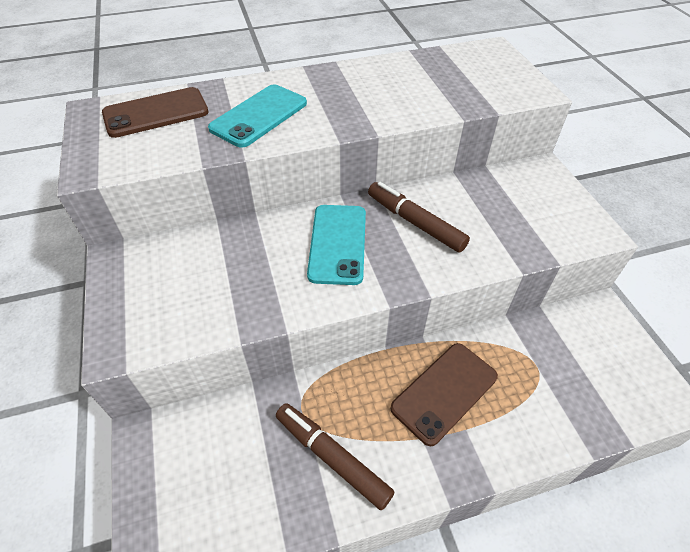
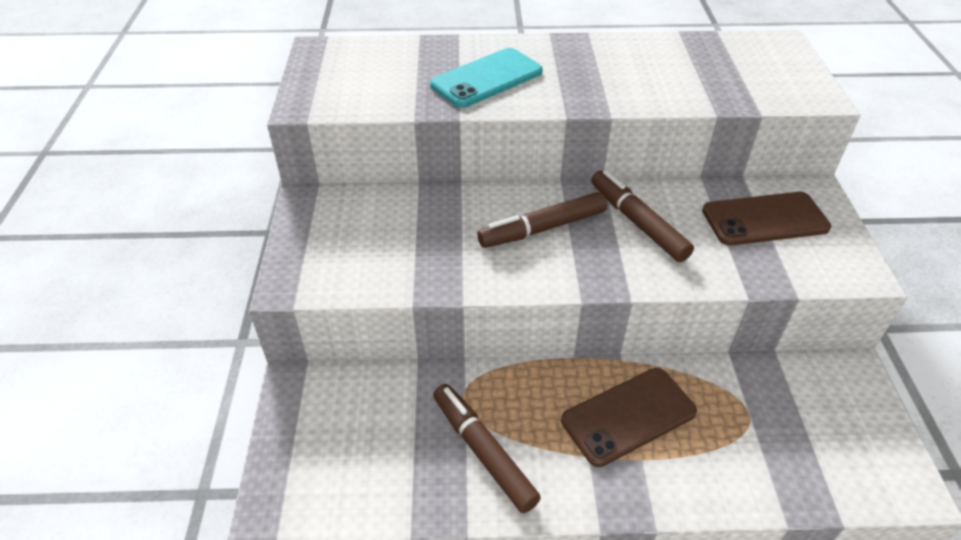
camera: 15 degrees right, 5 degrees down
brown phone [102,87,209,138] -> brown phone moved to [702,192,831,246]
turquoise phone [307,205,366,285] -> brown marker [477,192,607,248]

